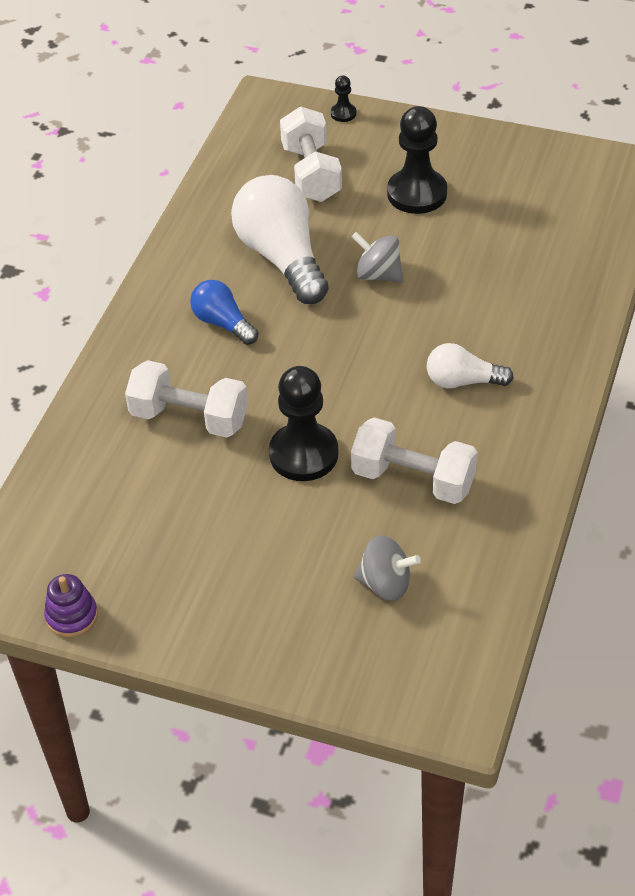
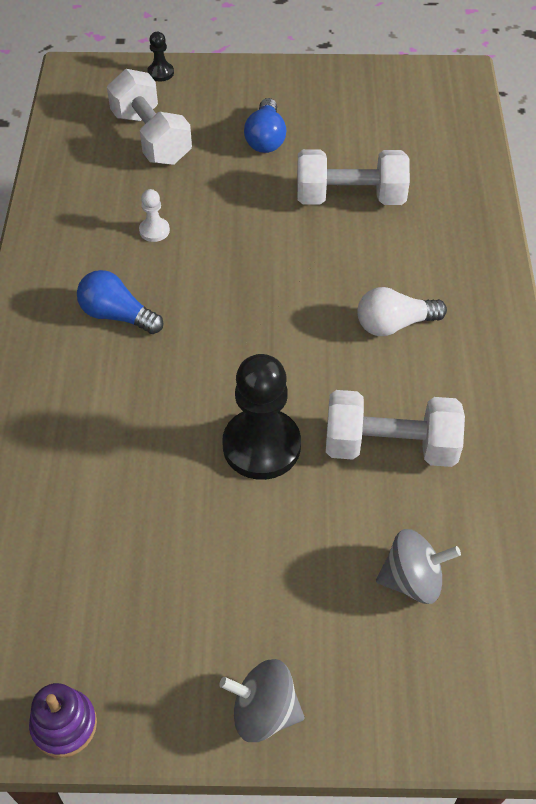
camera: 20 degrees left, 5 degrees up
white dumbbell [125,360,248,438] -> white dumbbell moved to [297,149,410,205]
white light bulb [231,175,329,304] -> white pawn [139,189,170,242]
grey spinning top [351,232,403,283] -> grey spinning top moved to [219,659,305,742]
black pawn [387,106,447,214] -> blue light bulb [244,98,286,153]

